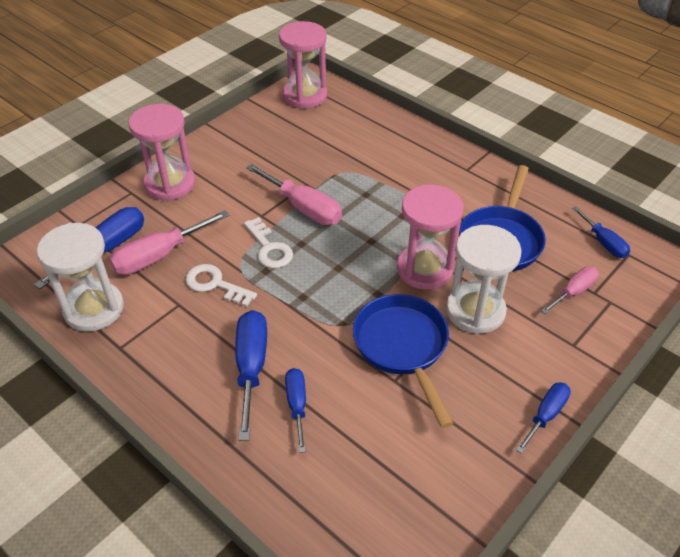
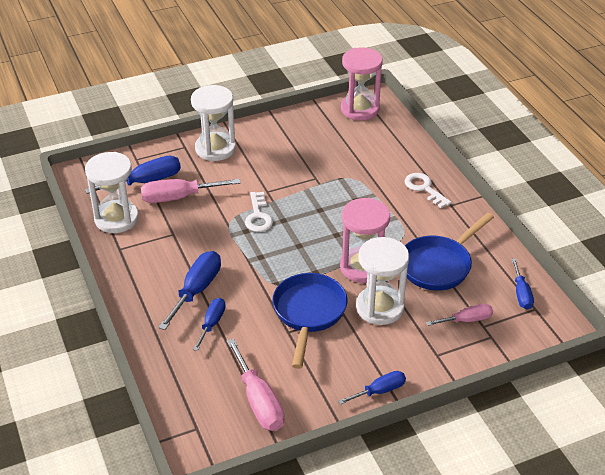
camera: 25 degrees right, 5 degrees down
pink hourglass [129,104,195,201] -> white hourglass [191,85,236,161]
white key [186,264,257,307] -> white key moved to [405,173,452,208]
pink screwdriver [246,164,342,225] -> pink screwdriver moved to [227,338,285,431]

